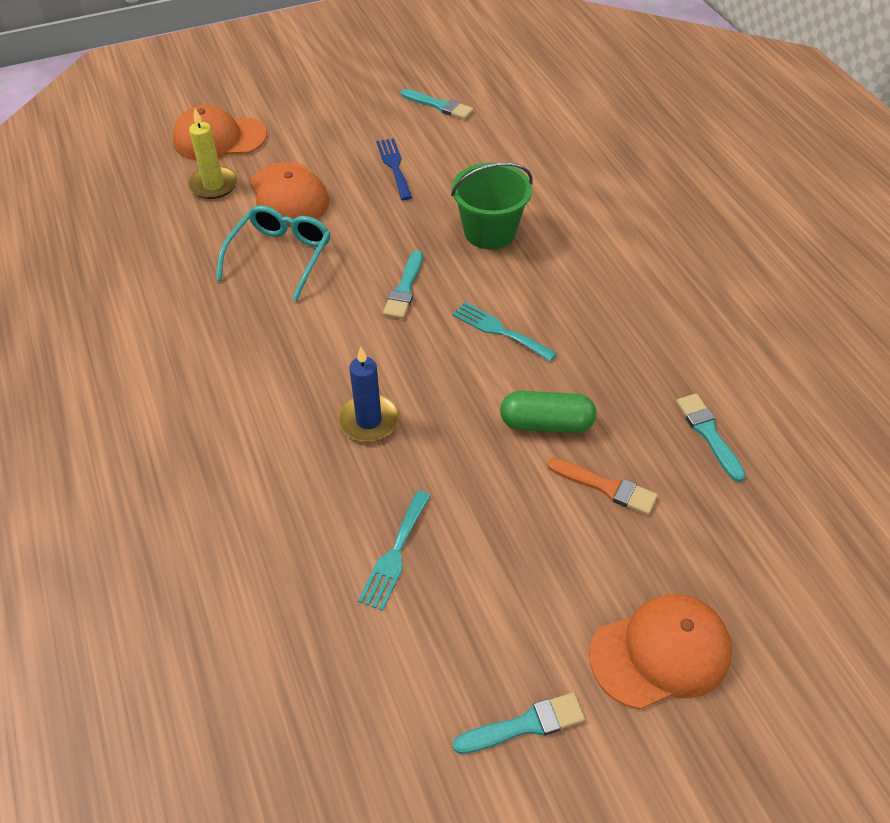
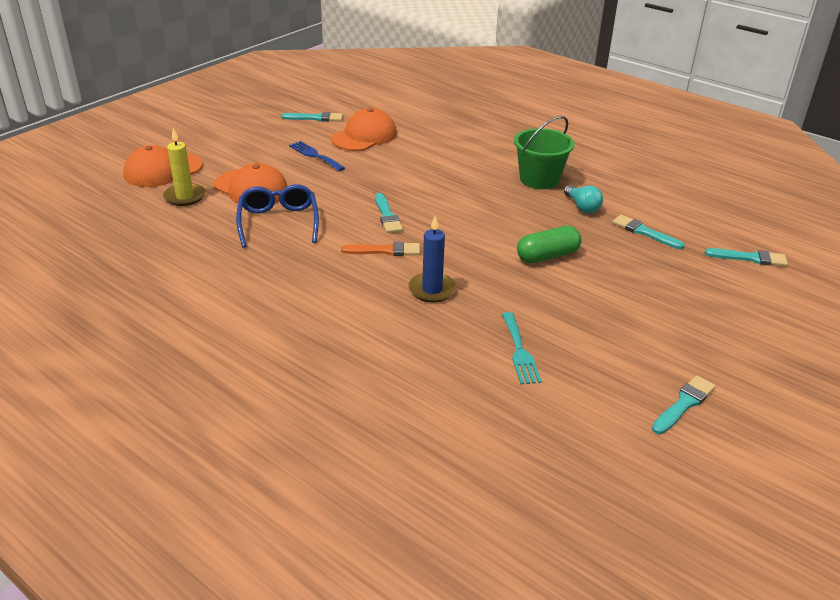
camera: 30 degrees left, 15 degrees down
turquoise glasses [216,205,331,301] -> blue glasses [236,184,319,248]
green bucket [451,162,533,250] -> green bucket moved to [514,116,574,189]
turquoise fork [452,302,557,361] -> none
orange brush [547,458,658,515] -> orange brush moved to [341,242,420,256]
orange cap [589,594,732,710] -> orange cap moved to [331,108,397,151]
none -> turquoise light bulb [564,185,603,213]
none -> turquoise brush [705,248,788,266]

